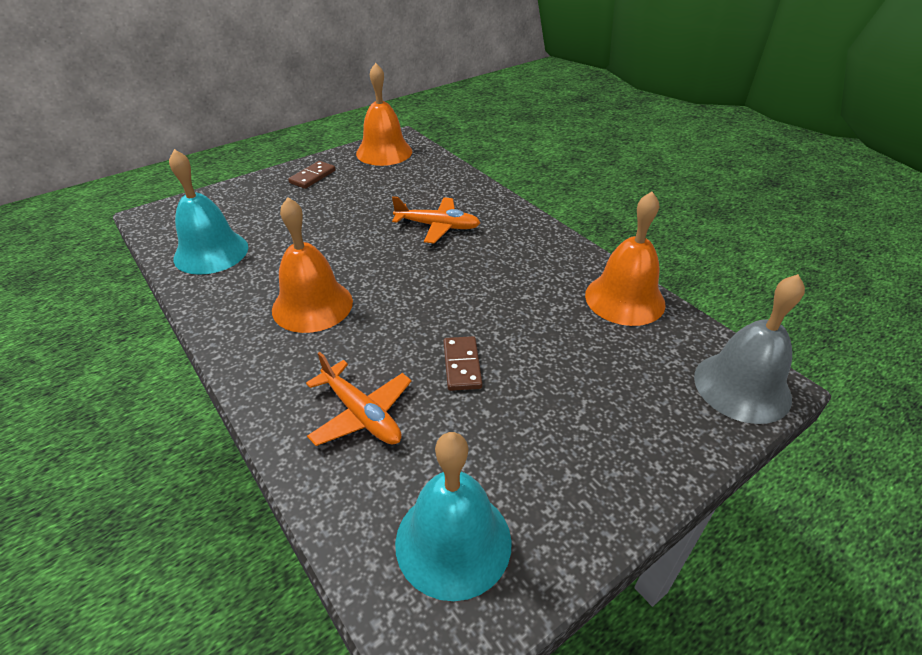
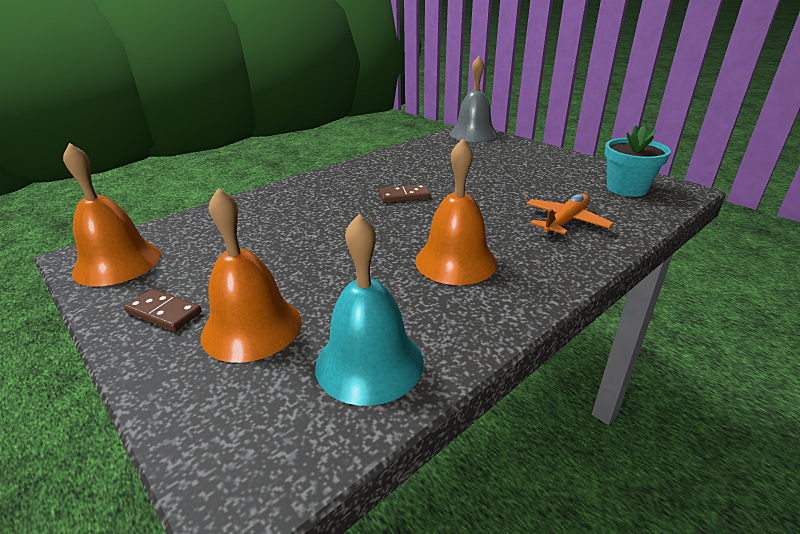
camera: 95 degrees left, 10 degrees down
orange plane [392,196,480,243] -> none
turquoise bell [395,432,512,601] -> turquoise flower pot [604,125,671,197]
brown domino [443,336,482,391] -> brown domino moved to [379,184,430,203]
orange bell [585,192,666,326] -> orange bell moved to [201,188,302,363]

